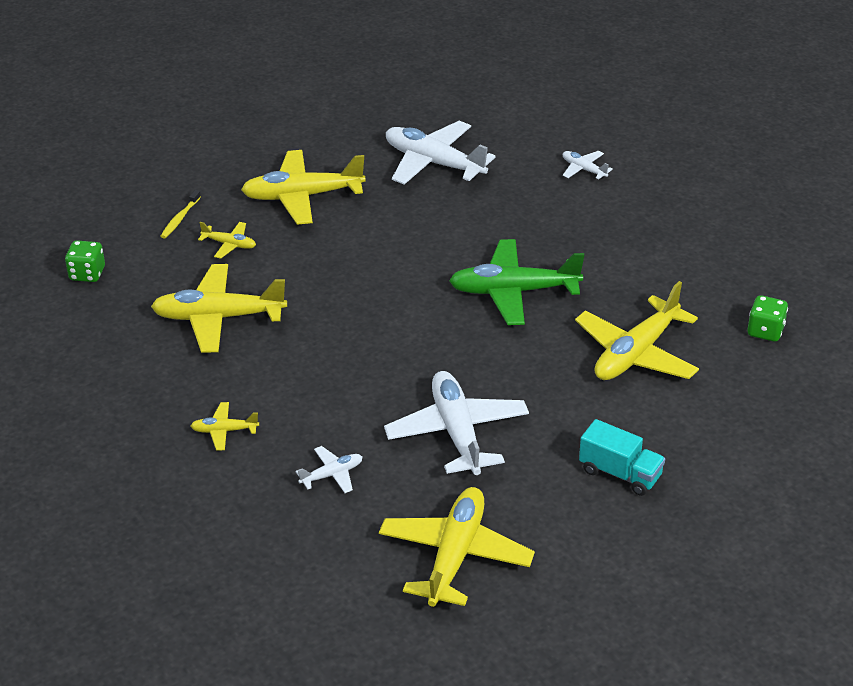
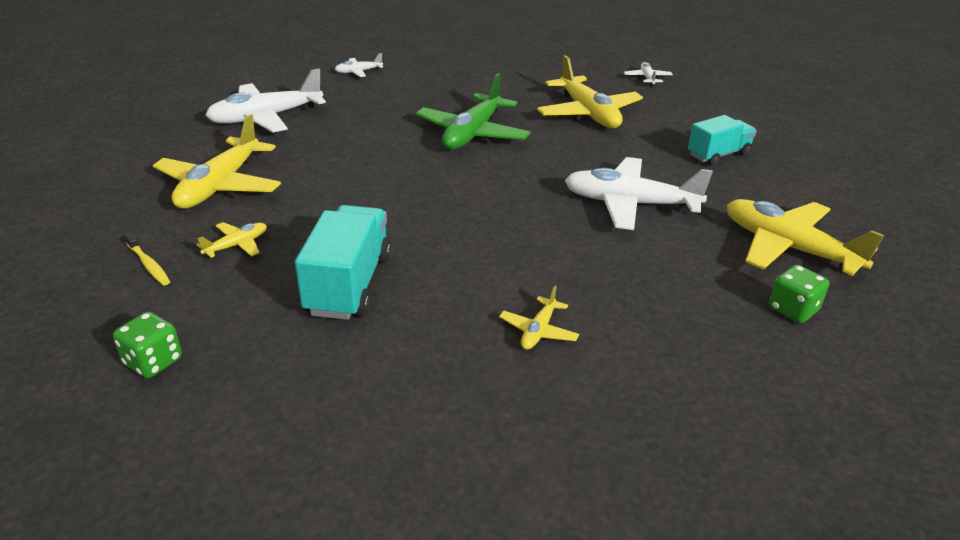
camera: 65 degrees left, 5 degrees down
yellow plane [151,264,287,353] -> turquoise truck [295,205,391,320]
white plane [296,446,362,493] -> white plane moved to [624,62,673,86]
green dice [748,295,788,342] -> green dice moved to [769,265,829,323]

